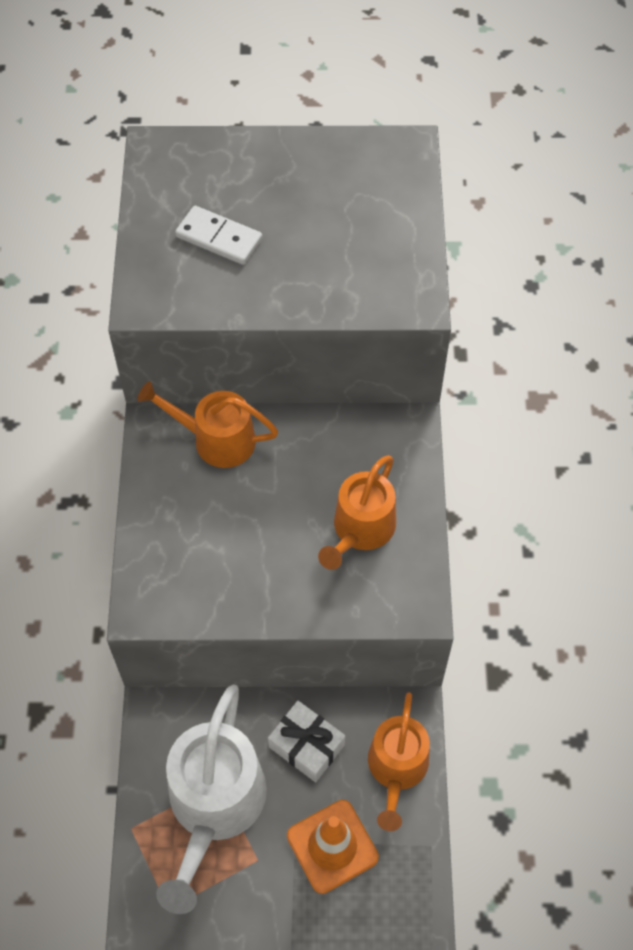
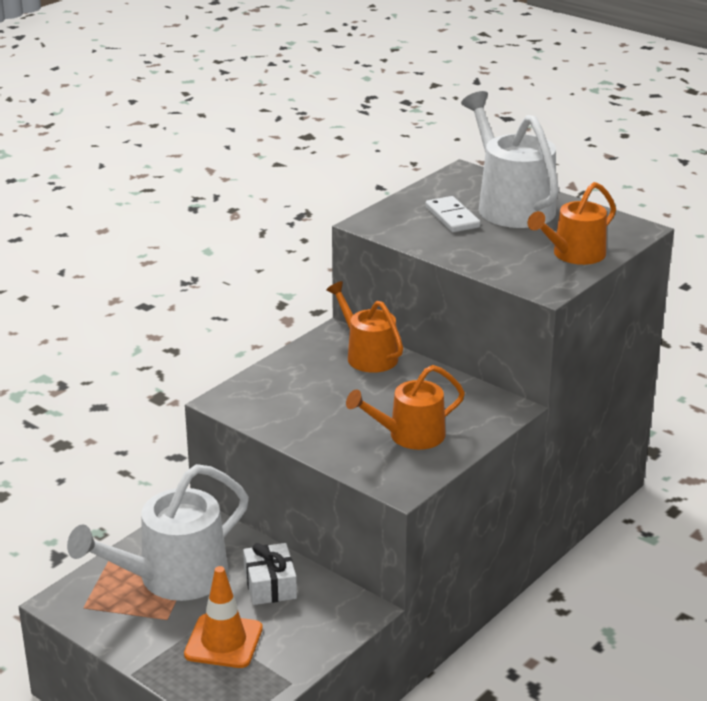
camera: 40 degrees right, 30 degrees down
orange watering can [368,692,430,831] -> orange watering can moved to [528,182,616,265]
none -> white watering can [461,91,559,228]

